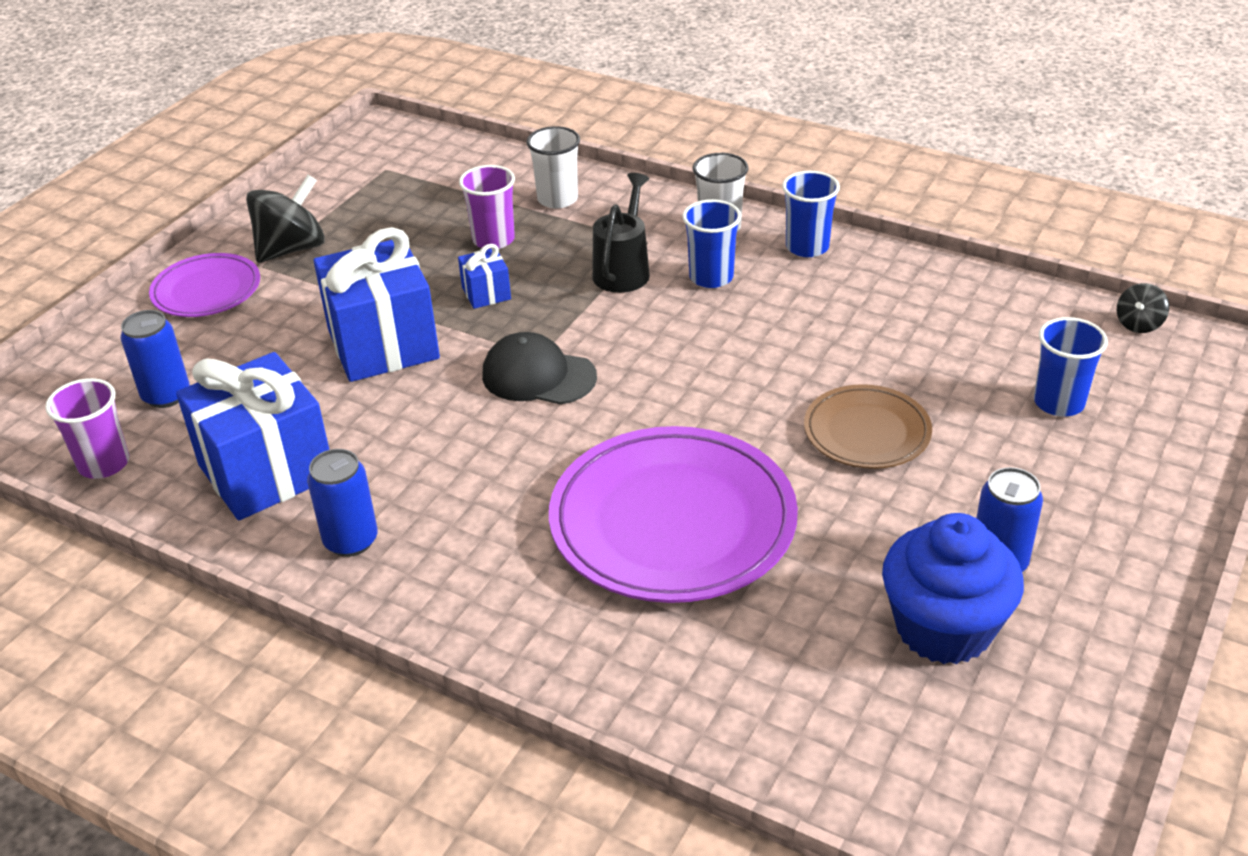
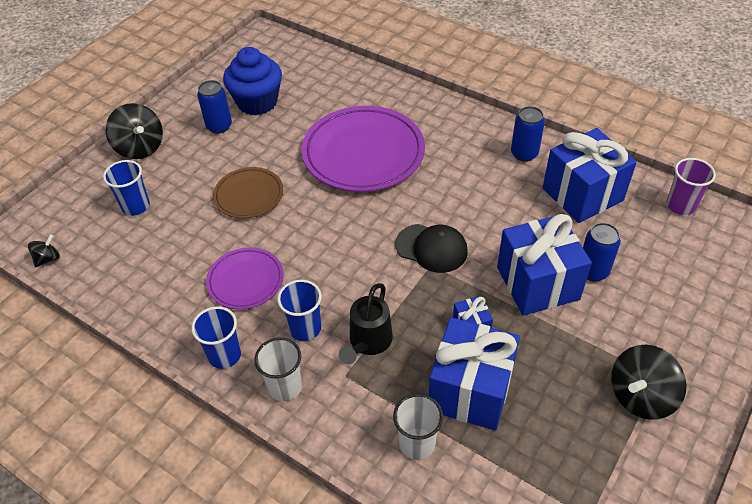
camera: 175 degrees left, 10 degrees up
blue can [120,310,189,408] -> blue can moved to [583,223,621,282]
purple plate [149,253,260,317] -> purple plate moved to [206,247,284,310]
purple cup [459,165,515,249] -> blue gift [429,317,520,431]
none -> black spinning top [106,103,163,159]

